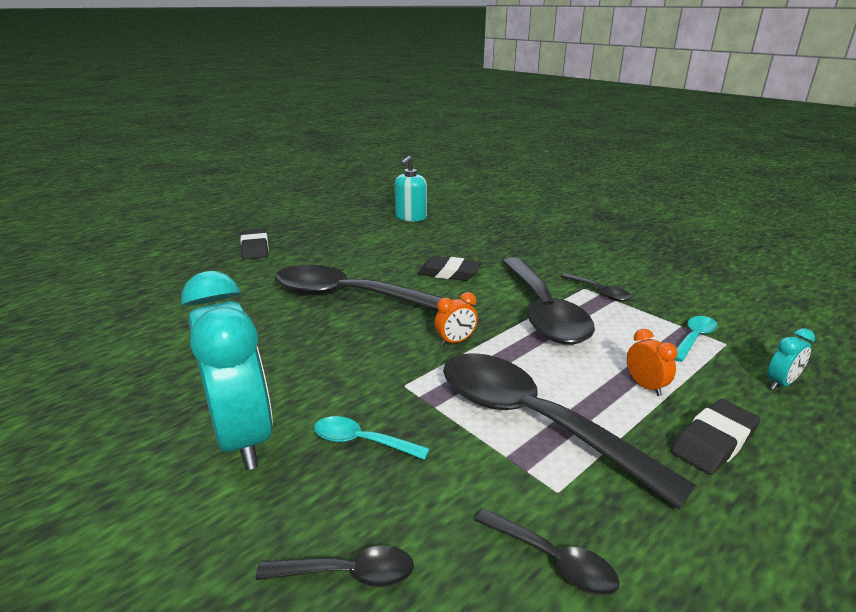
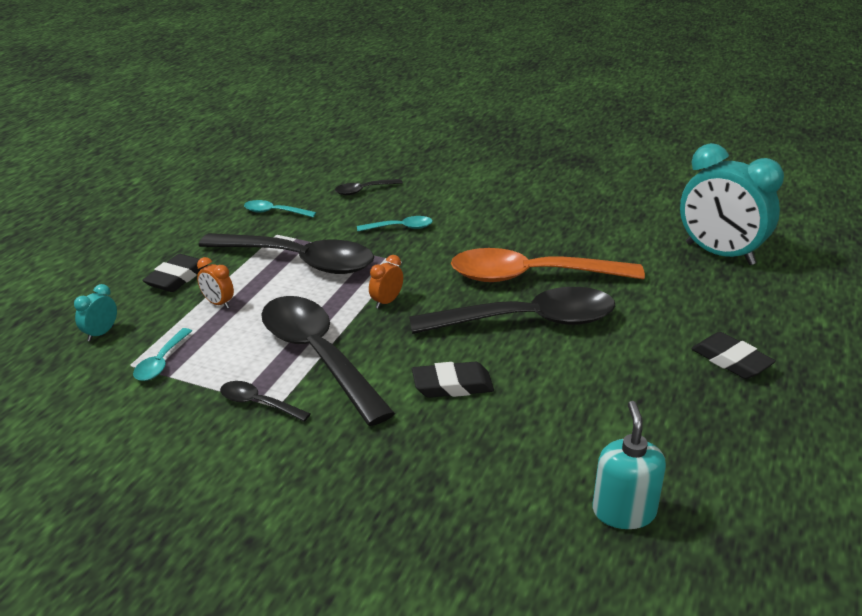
camera: 155 degrees right, 5 degrees up
turquoise clock [181,271,273,470] -> turquoise clock moved to [680,143,784,265]
black spoon [475,509,620,596] -> turquoise spoon [244,200,316,218]
none -> orange spoon [451,248,645,282]

